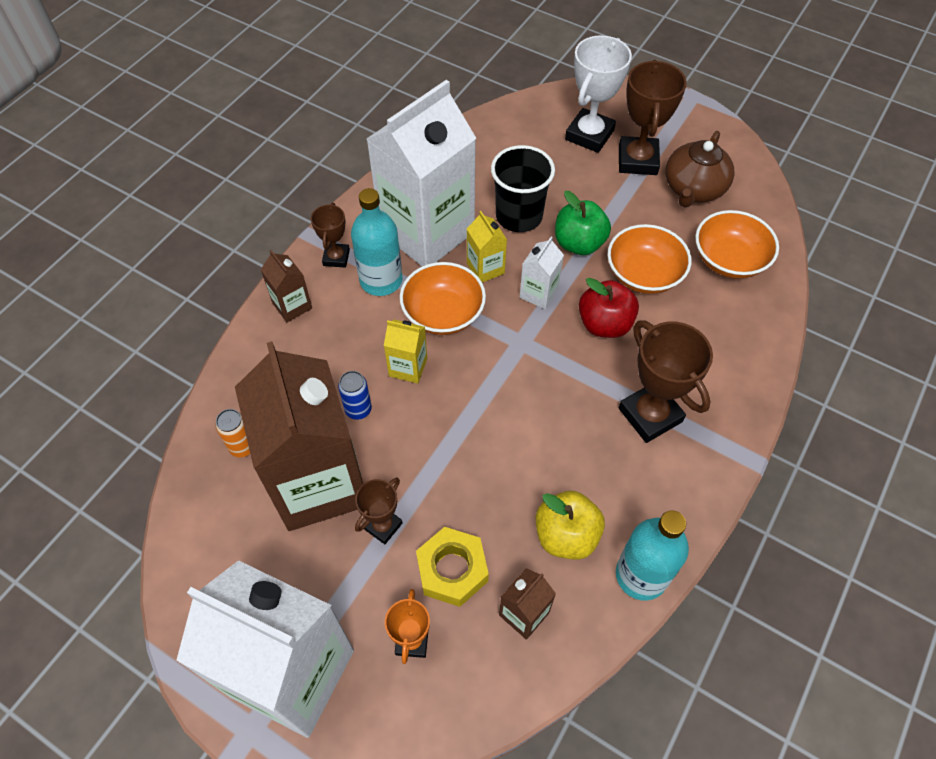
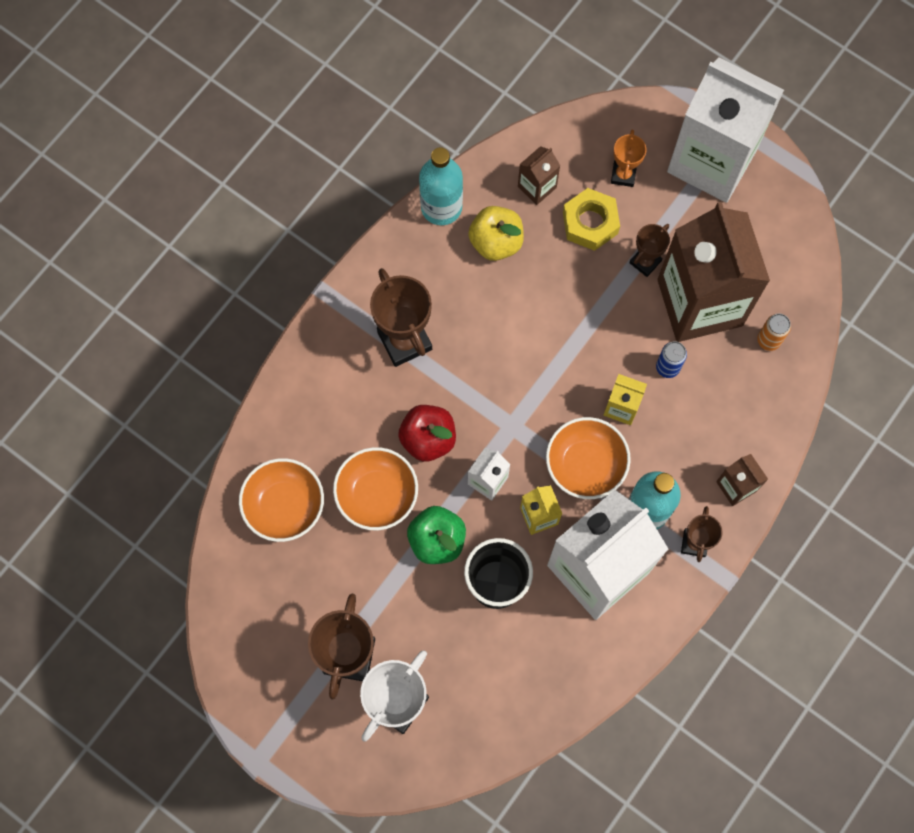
camera: 175 degrees left, 15 degrees up
brown teapot [666,131,735,207] -> none

